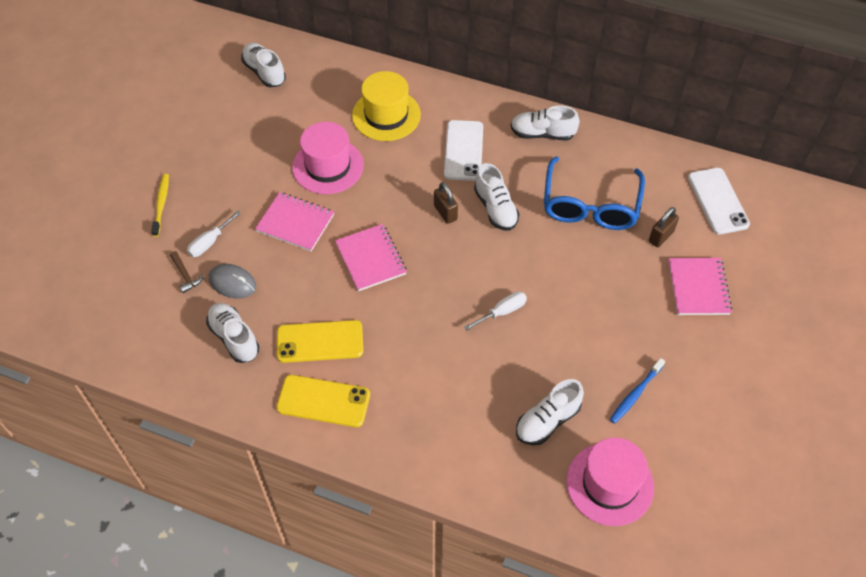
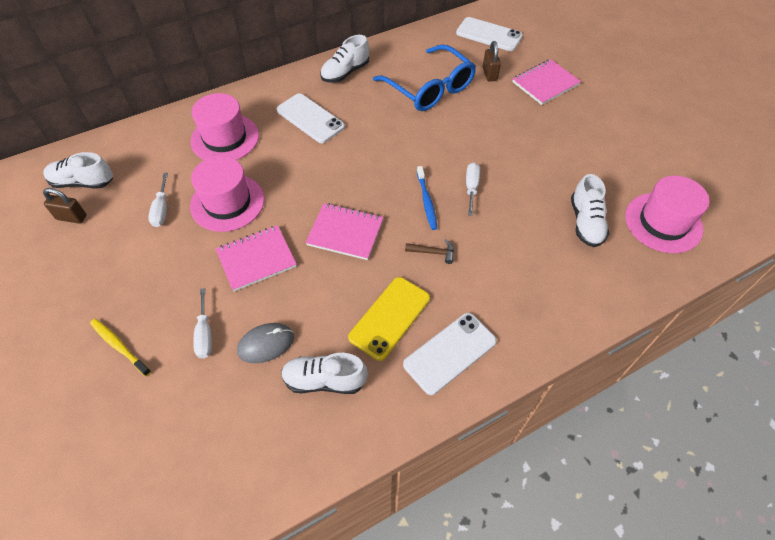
camera: 50 degrees left, 0 degrees up
brown hammer [170,251,203,293] -> brown hammer moved to [405,239,454,264]
yellow phone [276,375,370,427] -> white phone [403,313,497,395]
yellow hat [352,71,421,141] -> pink hat [191,93,259,160]
brown padlock [434,182,458,224] -> brown padlock moved to [43,188,86,224]
white shoe [474,163,520,230] -> none
blue toothbrush [610,358,665,424] -> blue toothbrush moved to [417,166,437,230]
pink notebook [668,258,732,315] -> pink notebook turned 75 degrees counterclockwise [512,59,581,105]
none -> white screwdriver [148,173,168,227]

